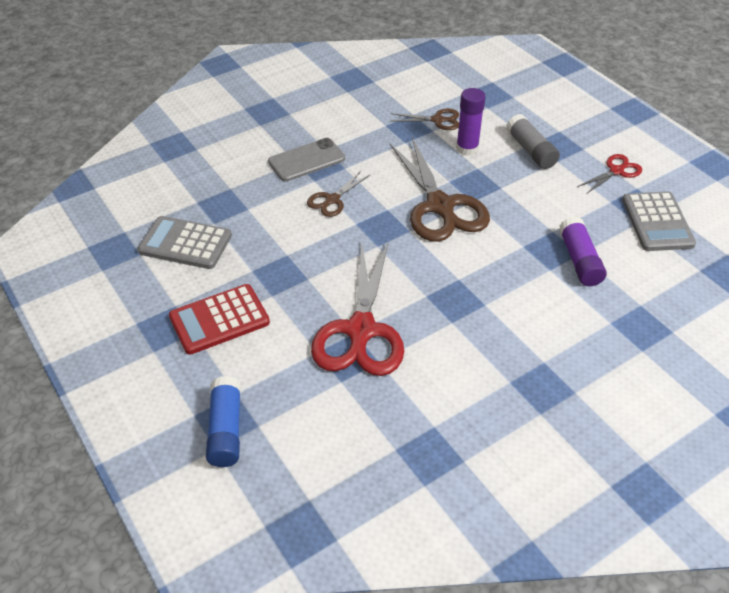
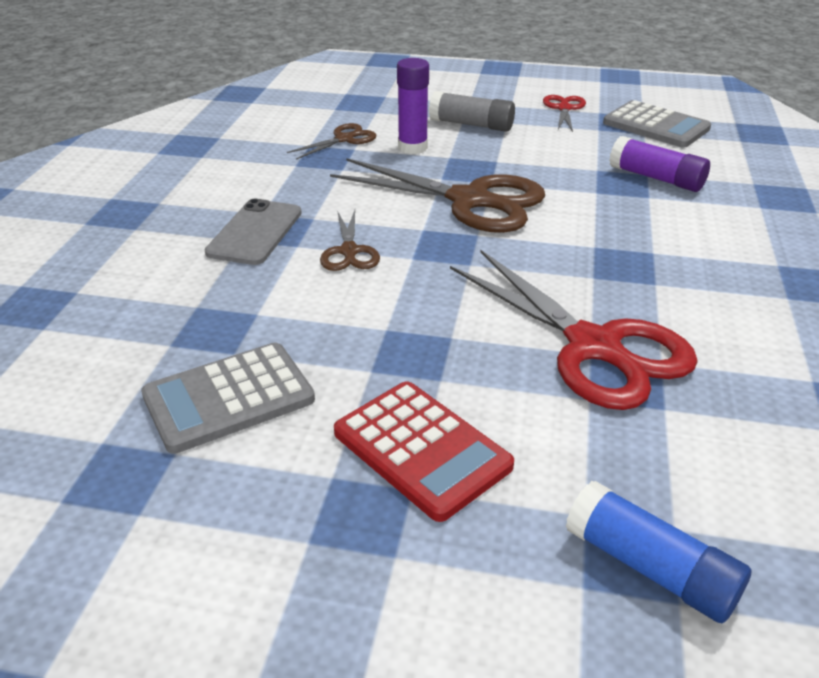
camera: 45 degrees left, 10 degrees down
red calculator [169,284,270,355] -> red calculator turned 60 degrees counterclockwise [334,381,514,522]

